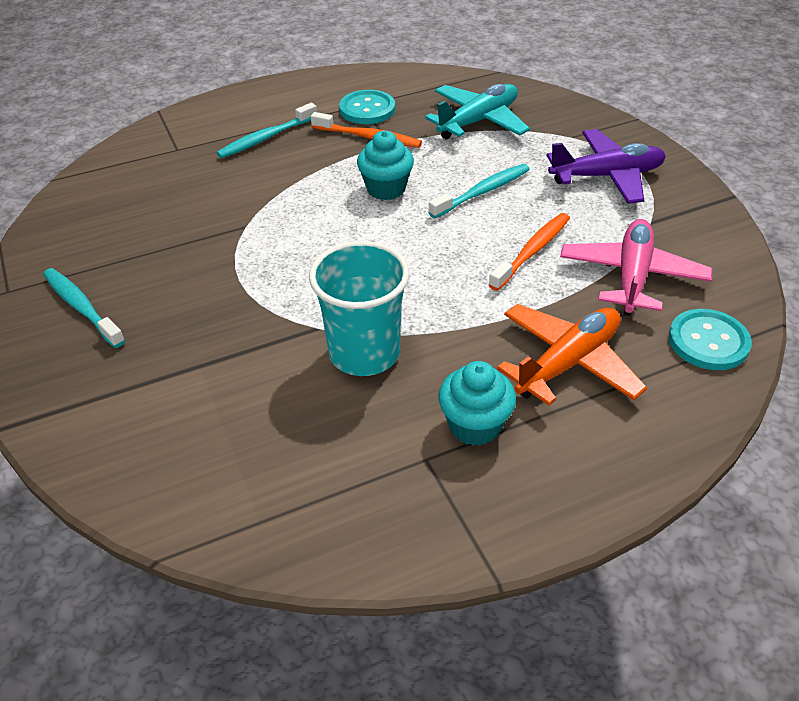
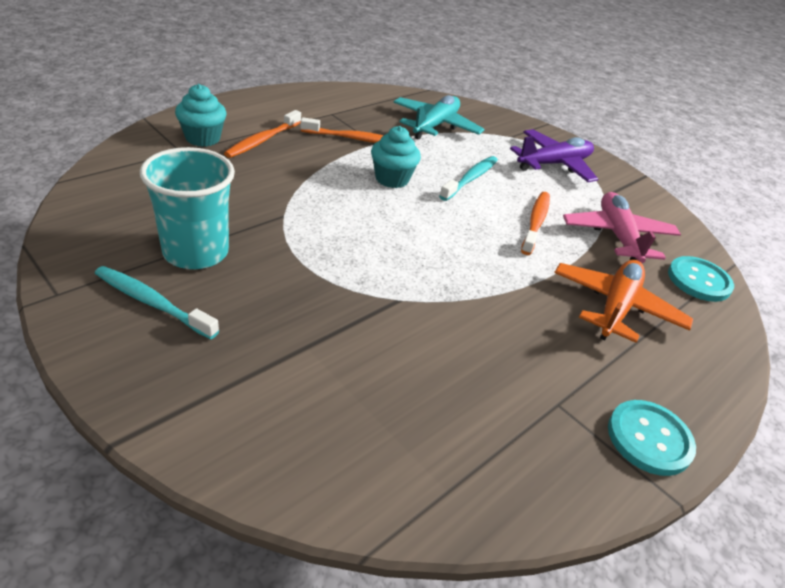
camera: 25 degrees left, 5 degrees down
turquoise toothbrush [216,103,317,158] -> orange toothbrush [224,110,301,158]
turquoise cup [309,241,409,376] -> turquoise cup moved to [140,147,235,269]
turquoise button [339,90,395,124] -> turquoise button moved to [608,400,696,476]
turquoise cupcake [438,361,516,446] -> turquoise cupcake moved to [175,84,227,147]

